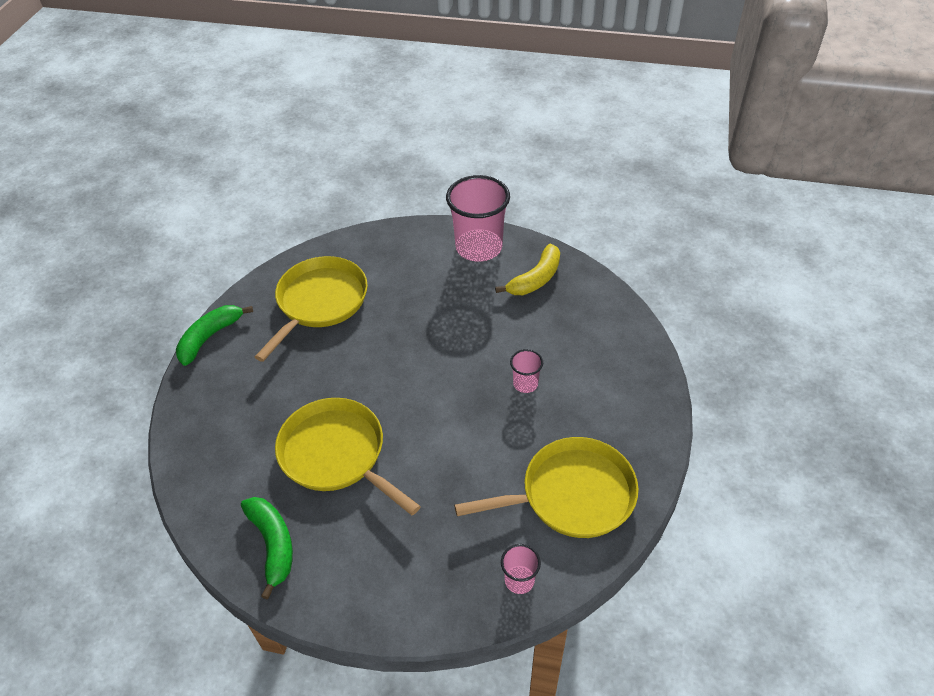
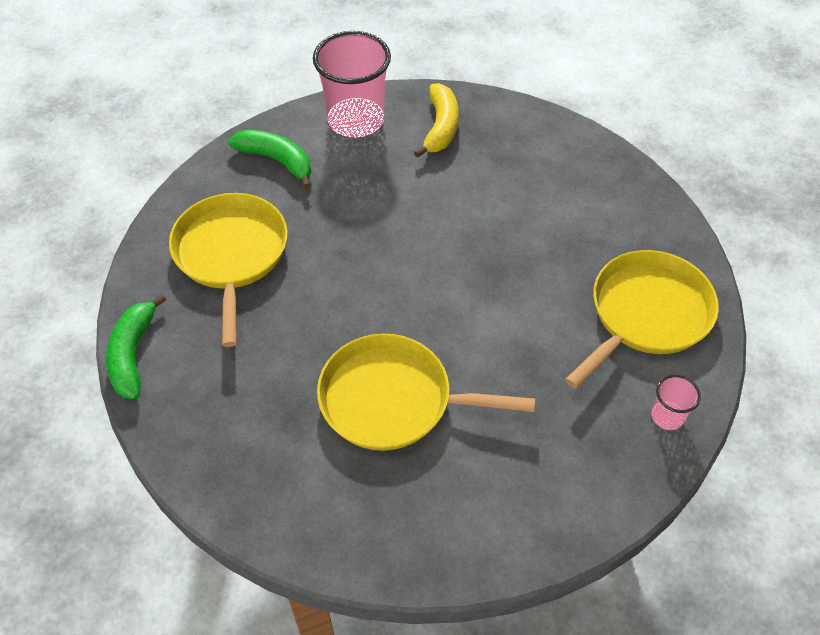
camera: 35 degrees left, 5 degrees up
green banana [241,497,293,600] -> green banana moved to [228,130,311,189]
pink cup [510,349,543,393] -> none

